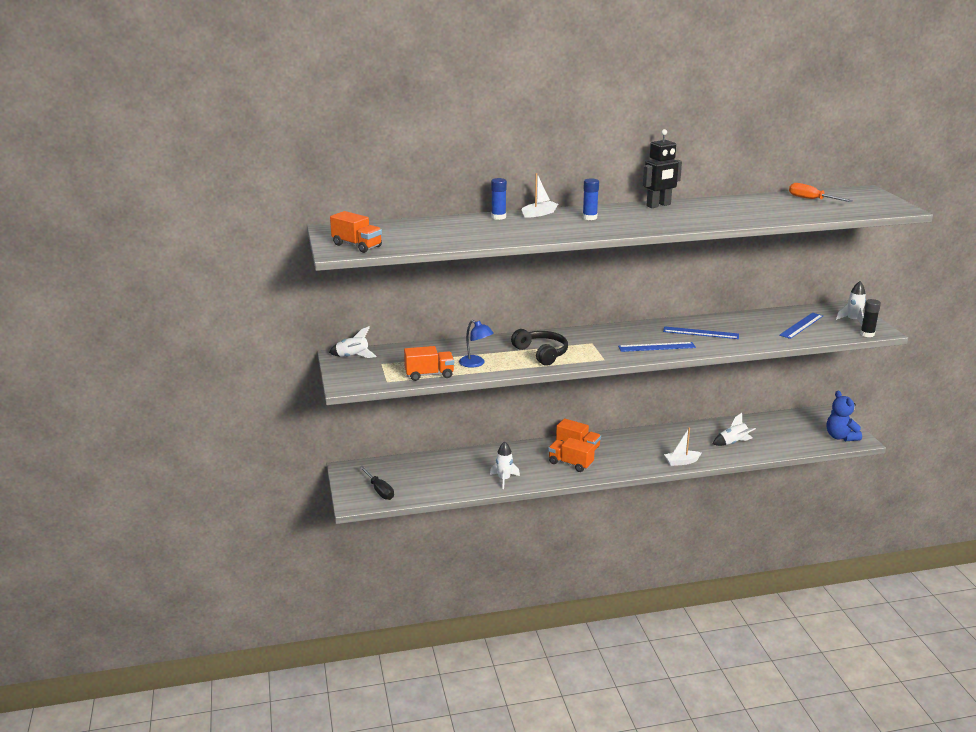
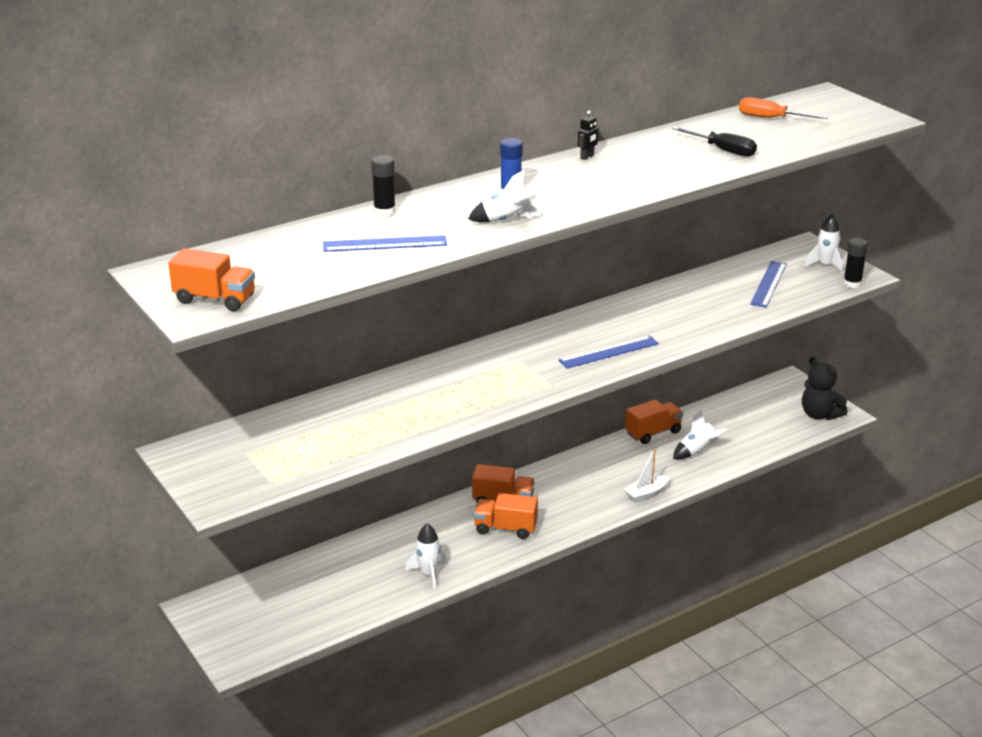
camera: 20 degrees left, 5 degrees up
white rocket [329,326,377,358] -> white rocket moved to [468,169,543,222]
black screwdriver [359,466,394,500] -> black screwdriver moved to [672,126,757,157]
orange truck [404,346,454,381] -> orange truck moved to [625,399,683,444]
blue lamp [459,320,494,368] -> none
blue glue stick [491,178,507,220] -> black glue stick [371,155,396,216]
black headphones [511,329,568,366] -> none
white boat [522,173,558,218] -> none
black robot [643,129,682,208] -> black robot [578,111,599,160], size x0.46
blue ruler [663,326,739,339] -> blue ruler moved to [323,235,447,252]
blue teddy bear [827,391,862,441] -> black teddy bear [802,357,848,420]

